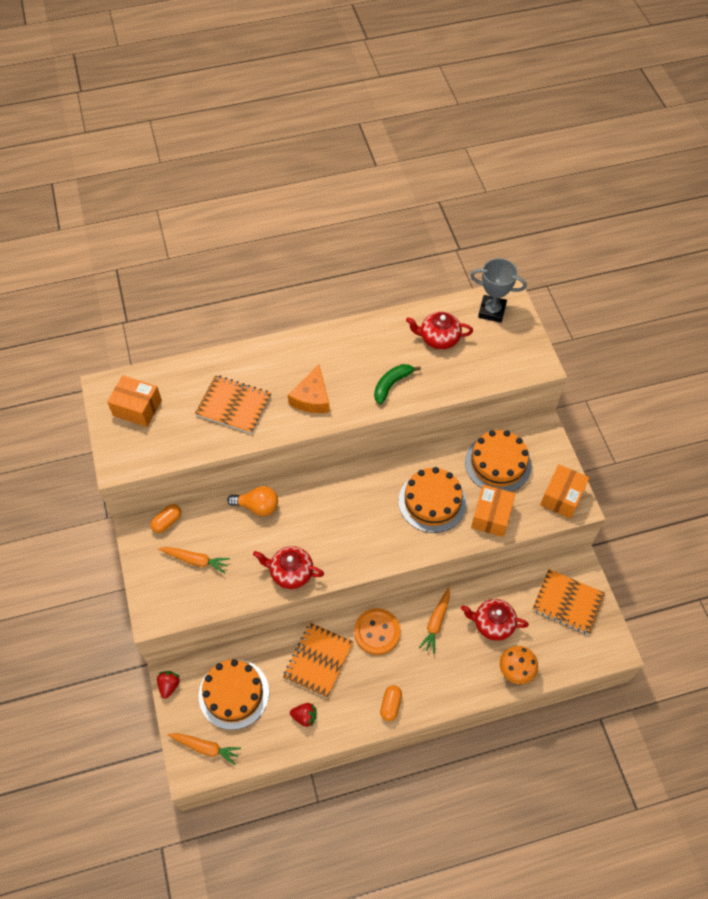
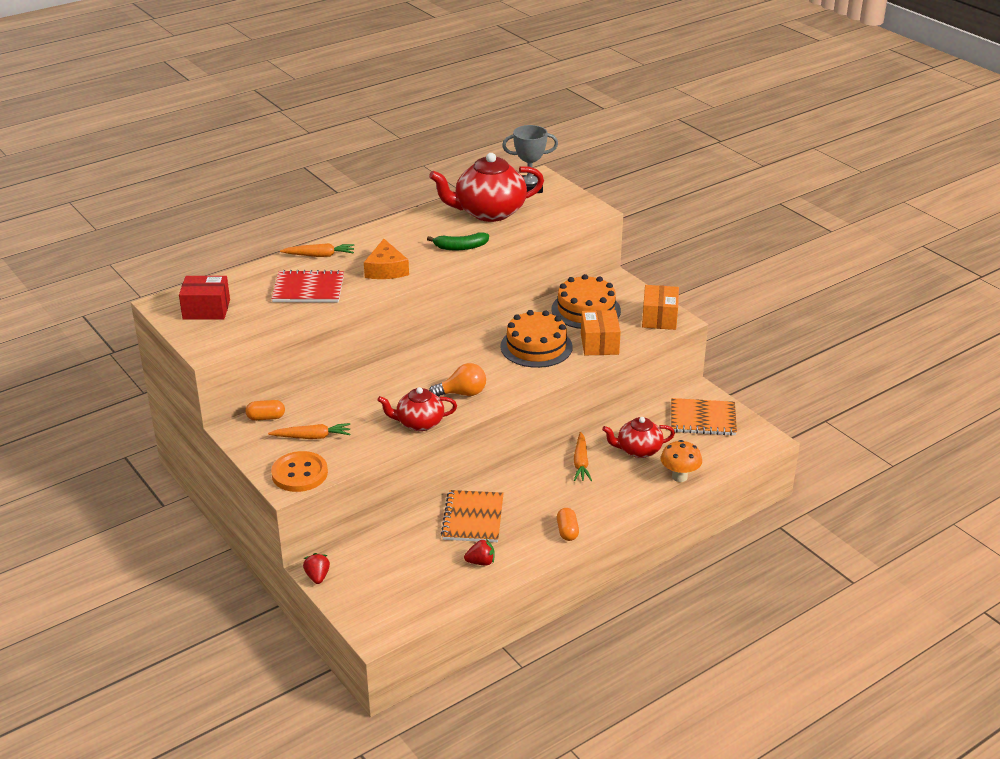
camera: 20 degrees left, 25 degrees down
orange box [107,375,162,427] -> red box [179,276,230,320]
orange capsule [151,504,181,533] -> orange capsule turned 60 degrees clockwise [245,400,285,421]
orange carrot [168,733,241,765] -> orange carrot moved to [280,243,354,257]
orange notebook [195,375,271,434] -> red notebook [271,270,344,303]
orange cake [199,659,269,730] -> none
orange light bulb [227,486,278,516] -> orange light bulb moved to [429,363,486,396]
orange button [354,608,401,655] -> orange button moved to [271,451,328,492]
green banana [374,364,421,404] -> green banana turned 120 degrees counterclockwise [427,232,489,250]
red teapot [406,312,473,350] -> red teapot [429,153,544,222], size x1.71

